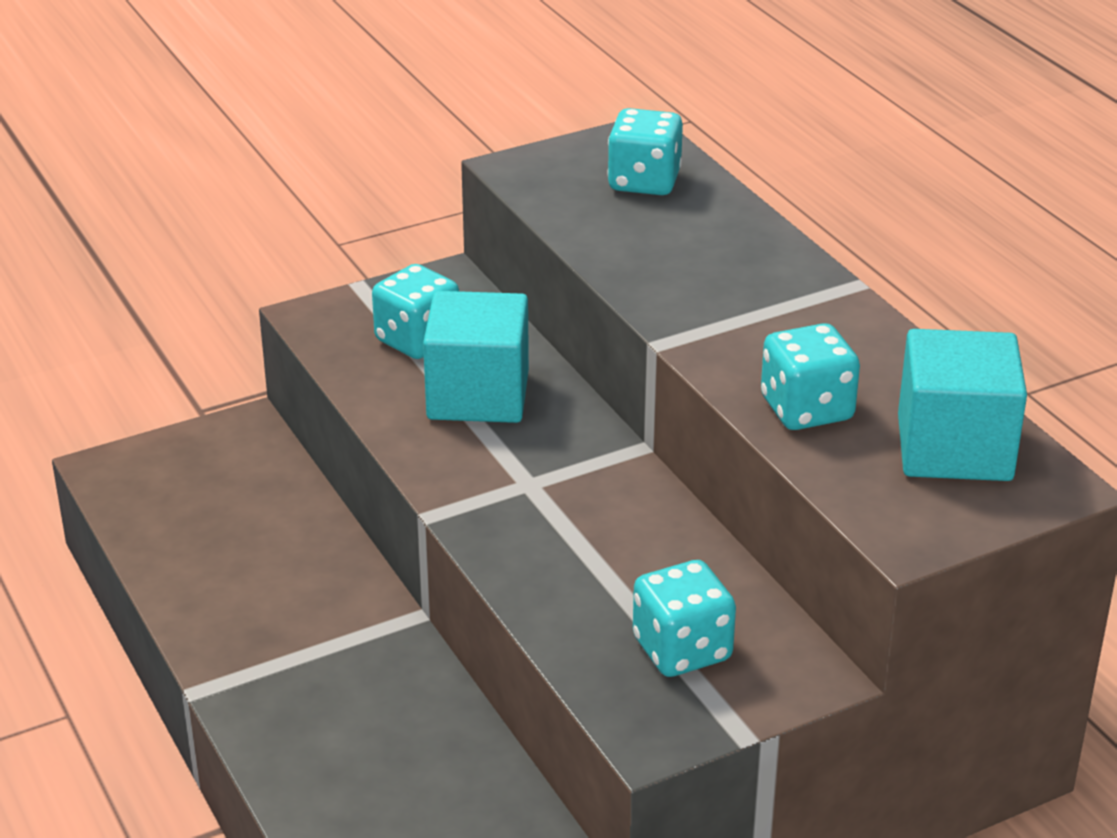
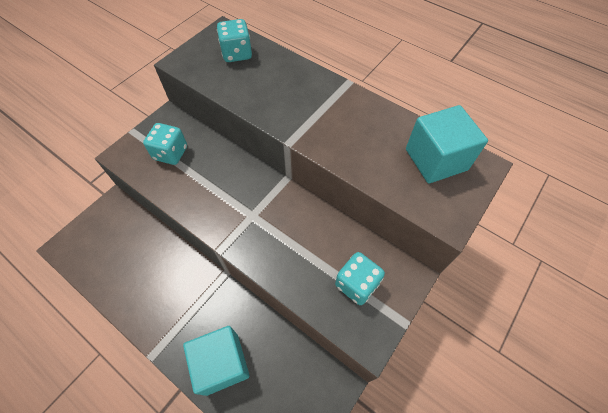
camera: 25 degrees left, 25 degrees up
turquoise cube [423,291,529,423] -> turquoise cube moved to [183,326,250,396]
turquoise dice [761,323,860,430] -> none

